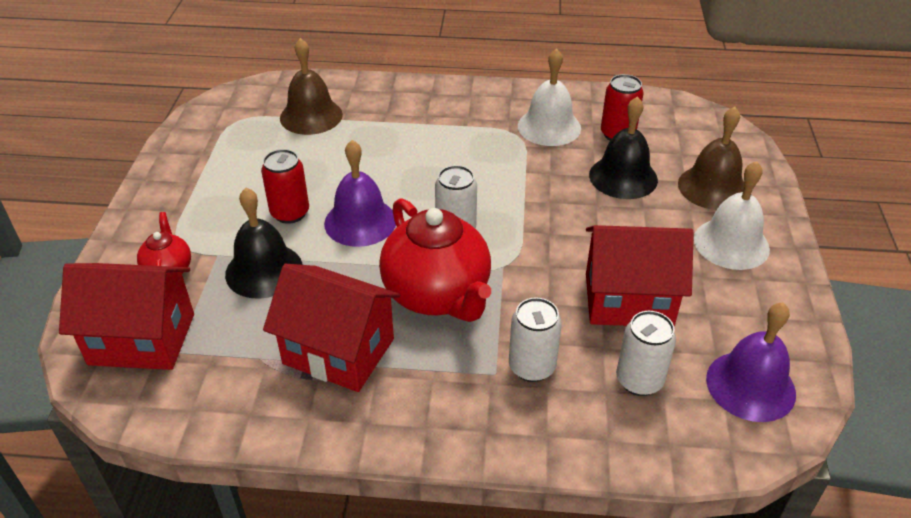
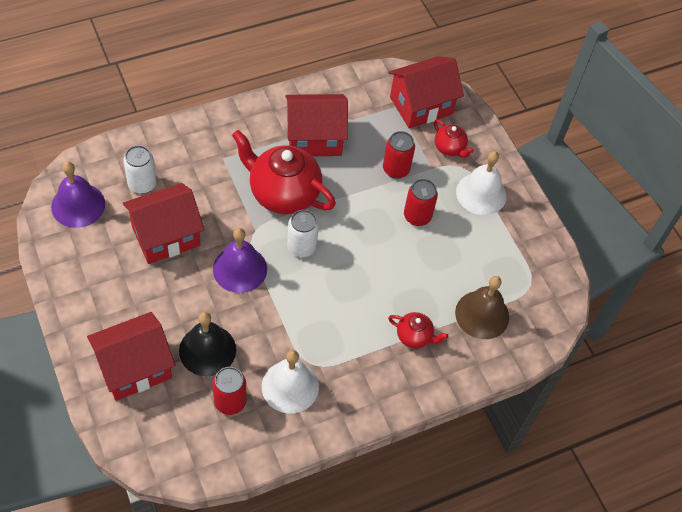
camera: 145 degrees right, 15 degrees up
black bell [225,188,303,299] -> red can [383,131,415,179]
purple bell [324,140,396,247] -> purple bell moved to [213,228,267,293]
white can [509,297,562,382] -> none
brown bell [678,107,744,210] -> red house [87,312,175,401]
white bell [694,161,770,270] -> white bell moved to [456,151,506,215]
none -> red teapot [388,312,448,349]

